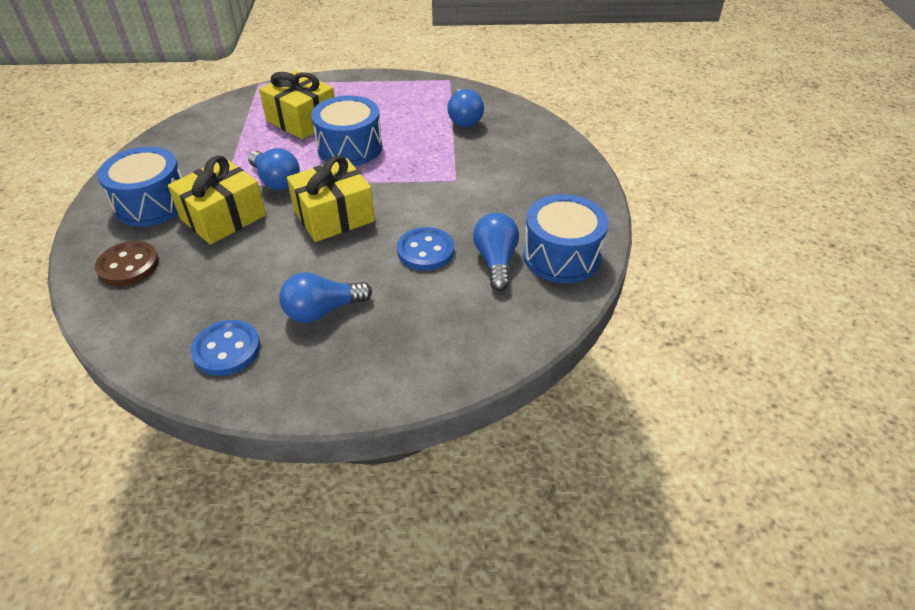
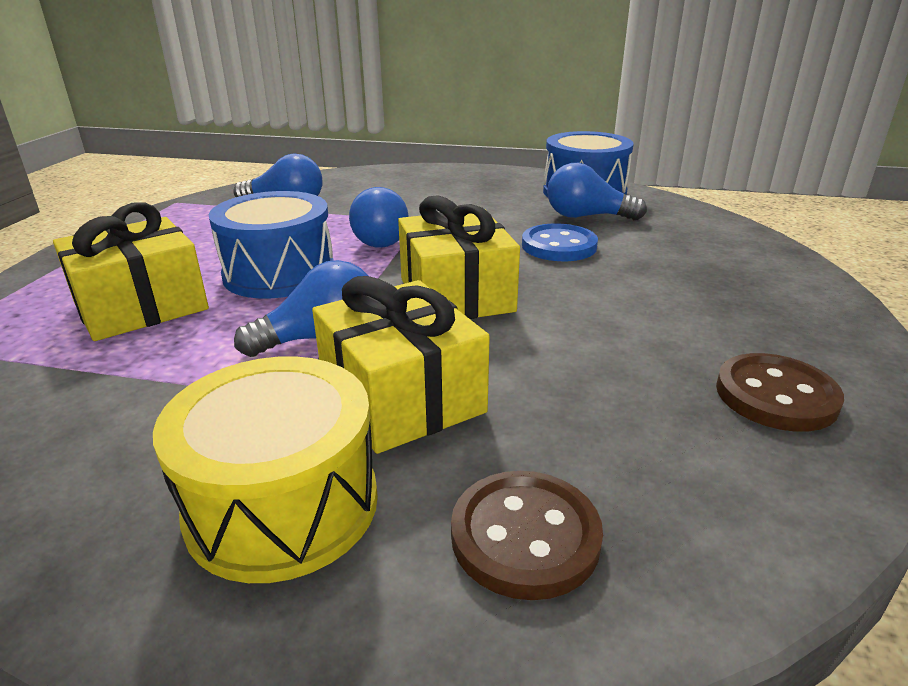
camera: 75 degrees left, 15 degrees down
blue drum [97,146,182,227] -> yellow drum [153,356,378,583]
blue button [191,320,261,376] -> brown button [716,353,844,432]
blue light bulb [279,272,372,323] -> blue light bulb moved to [349,187,409,248]

